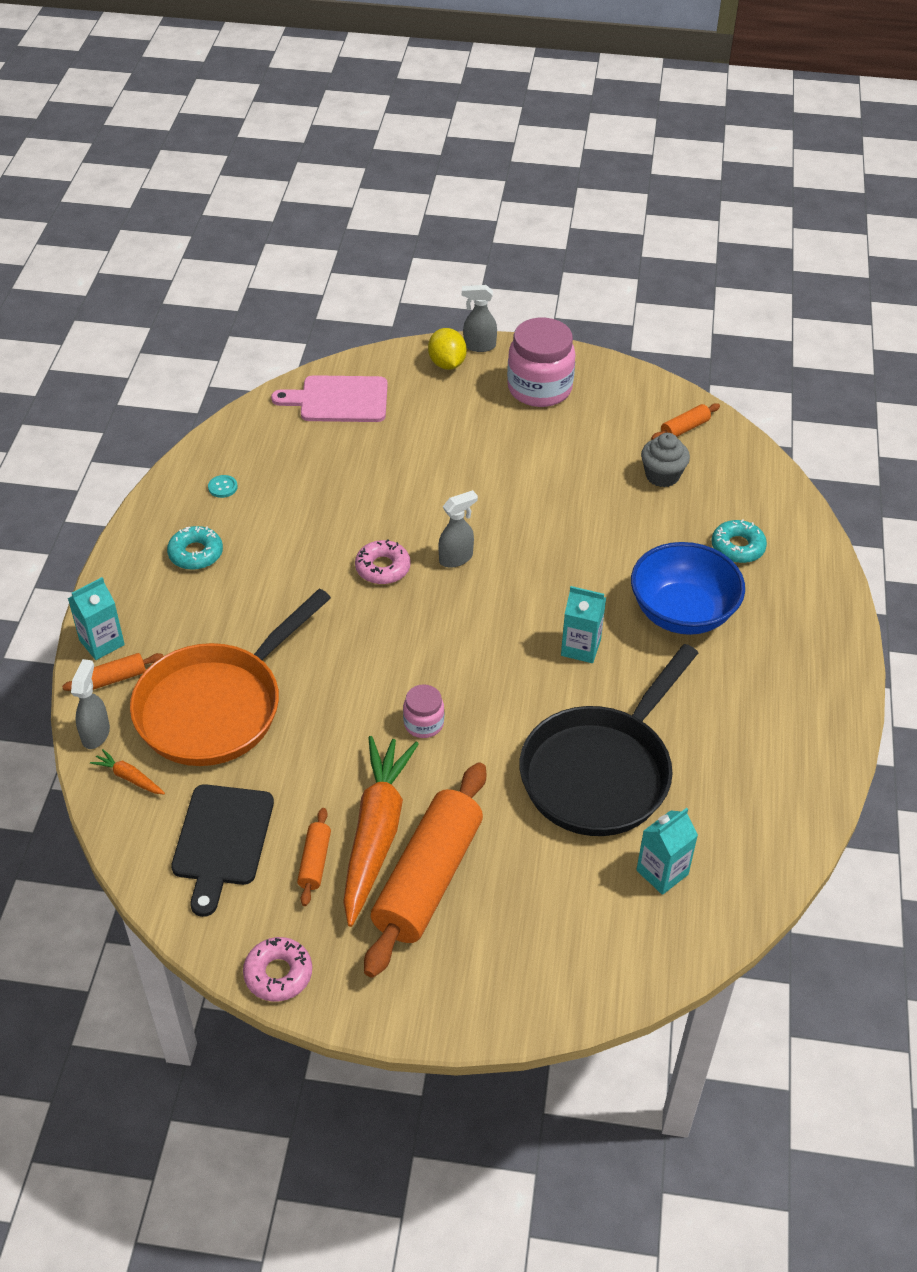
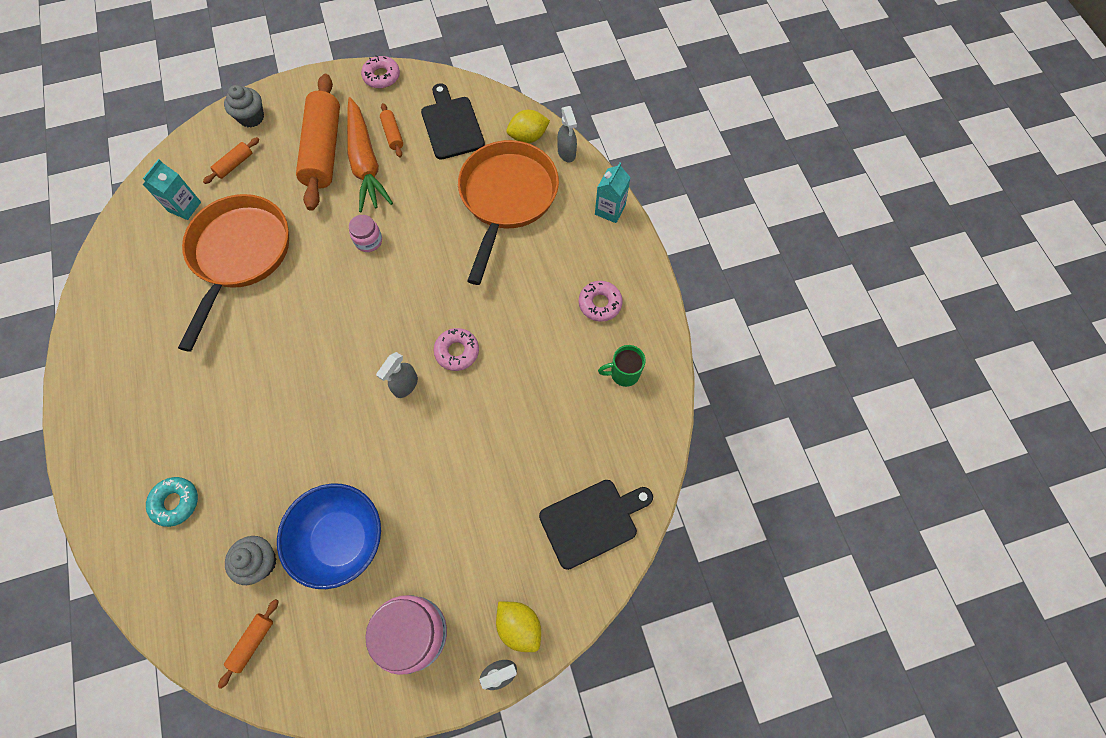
camera: 155 degrees right, 20 degrees up
orange rolling pin [62,653,163,691] -> orange rolling pin moved to [203,137,259,184]
orange carrot [90,749,165,794] -> yellow lemon [506,110,550,143]
turquoise donut [167,526,223,570] -> pink donut [579,281,623,322]
turquoise button [208,475,238,498] -> green mug [598,345,646,387]
pink cutting board [271,375,388,422] -> black cutting board [539,480,653,570]
black pan [520,644,698,836] -> orange pan [178,194,289,352]
turquoise carton [561,586,606,663] -> none
blue bowl [631,542,745,635] -> blue bowl moved to [277,483,381,589]
none -> grey cupcake [224,85,264,128]

